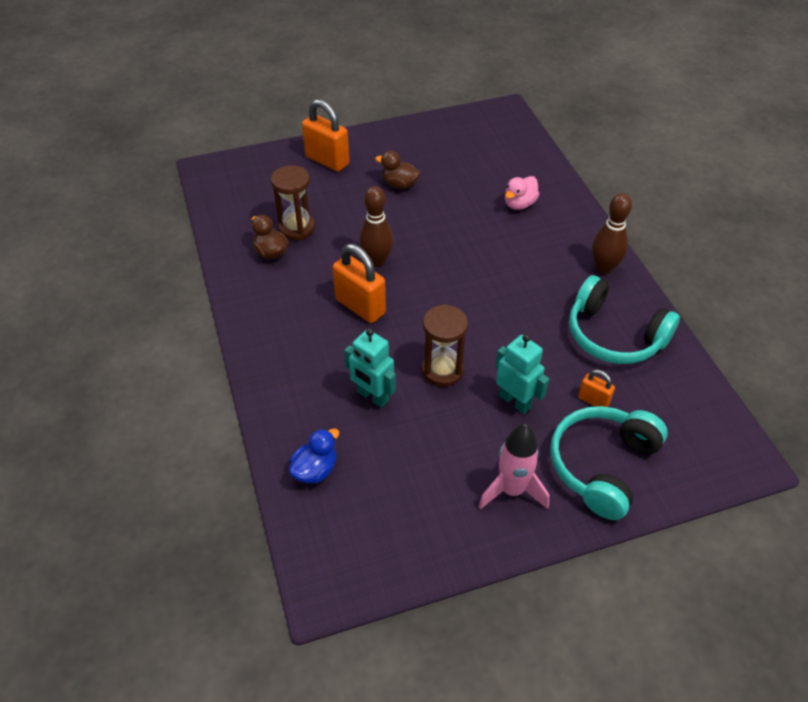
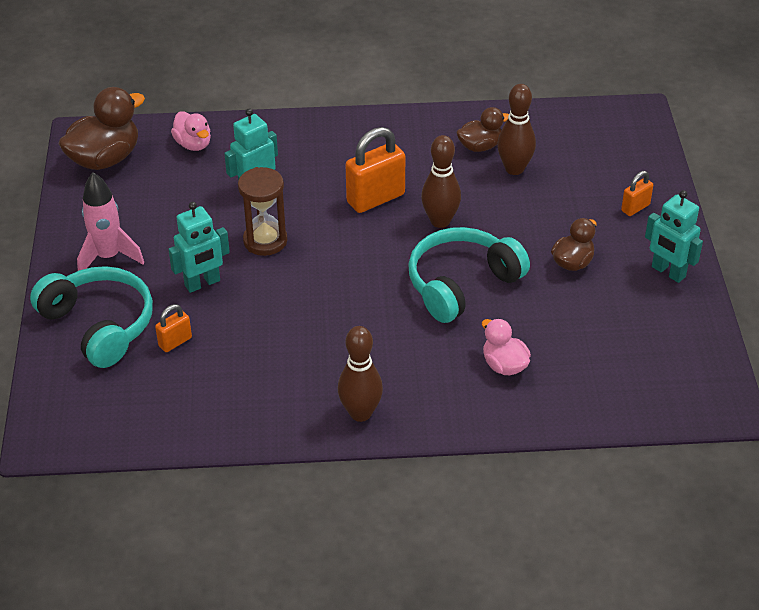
camera: 105 degrees right, 5 degrees down
brown hourglass [271,165,315,240] -> brown bowling pin [497,84,536,175]
blue duck [289,428,339,483] -> pink duck [171,111,211,151]
orange padlock [302,99,349,172] -> orange padlock [621,171,653,216], size x0.53
turquoise headphones [569,275,680,364] -> turquoise headphones moved to [408,227,530,323]
none -> brown duck [58,87,145,170]
none -> turquoise robot [645,190,703,283]

